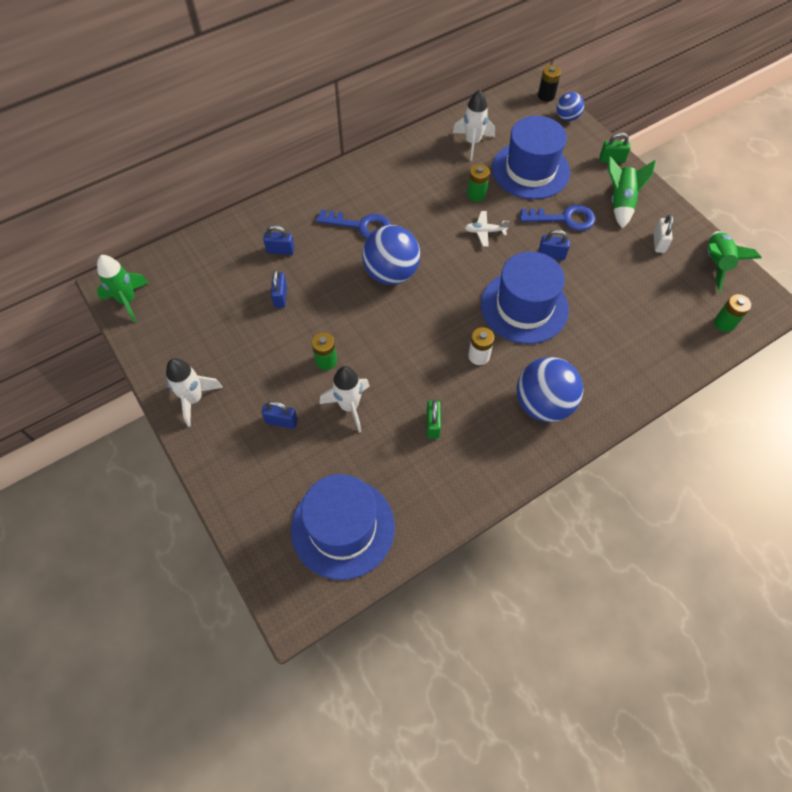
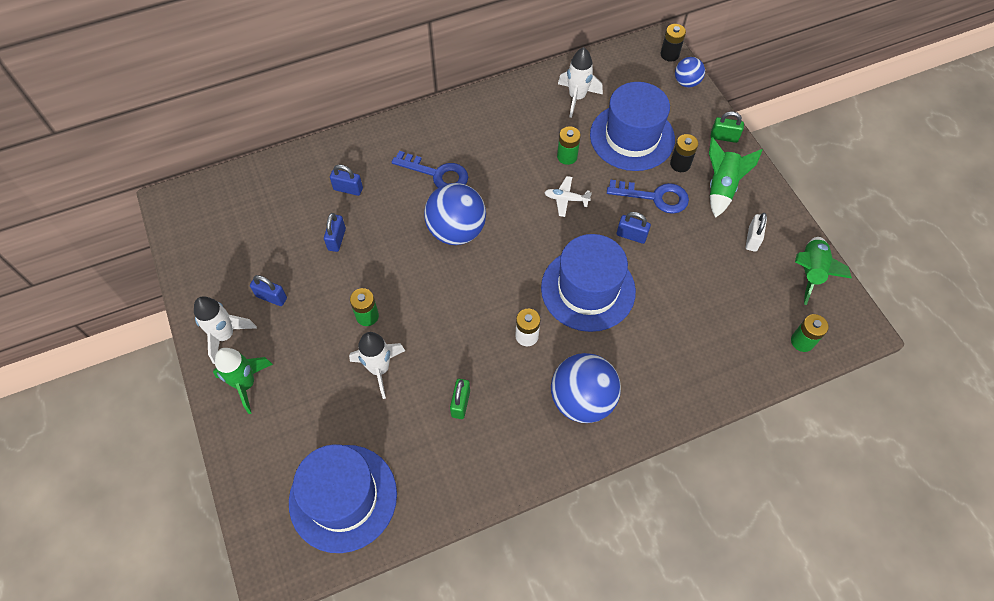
camera: 10 degrees right, 0 degrees up
green rocket [97,255,149,323] -> green rocket moved to [213,348,273,414]
blue padlock [262,401,298,429] -> blue padlock moved to [250,275,287,306]
none -> black battery [670,134,698,172]

